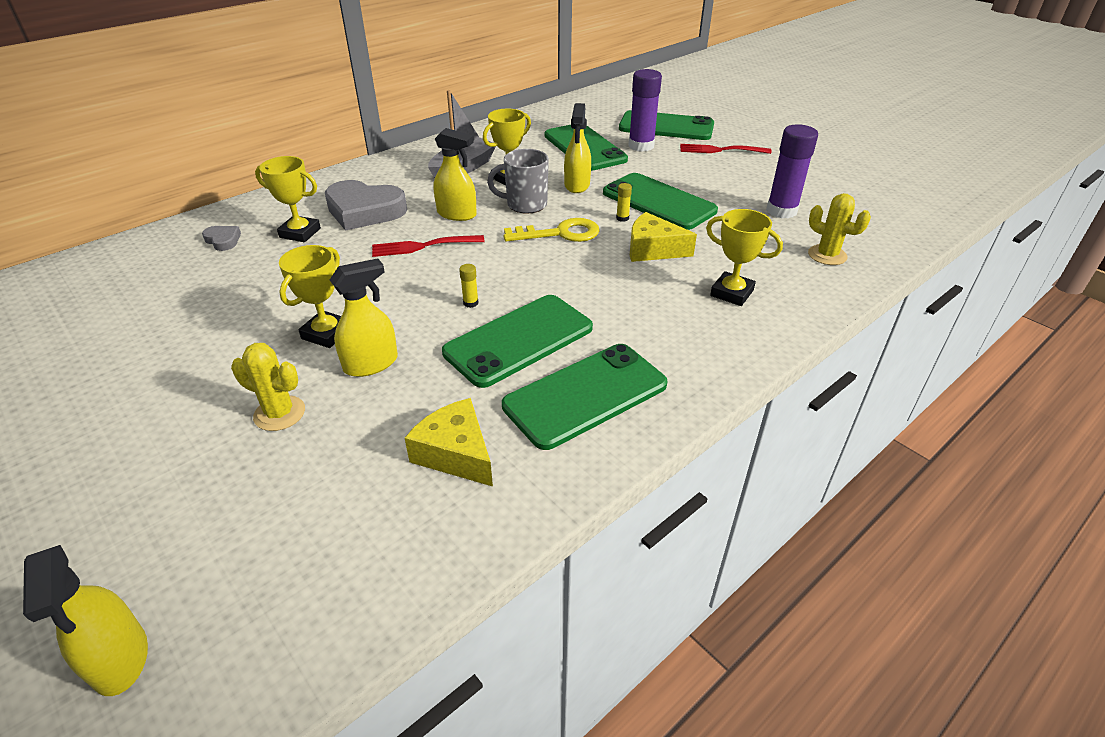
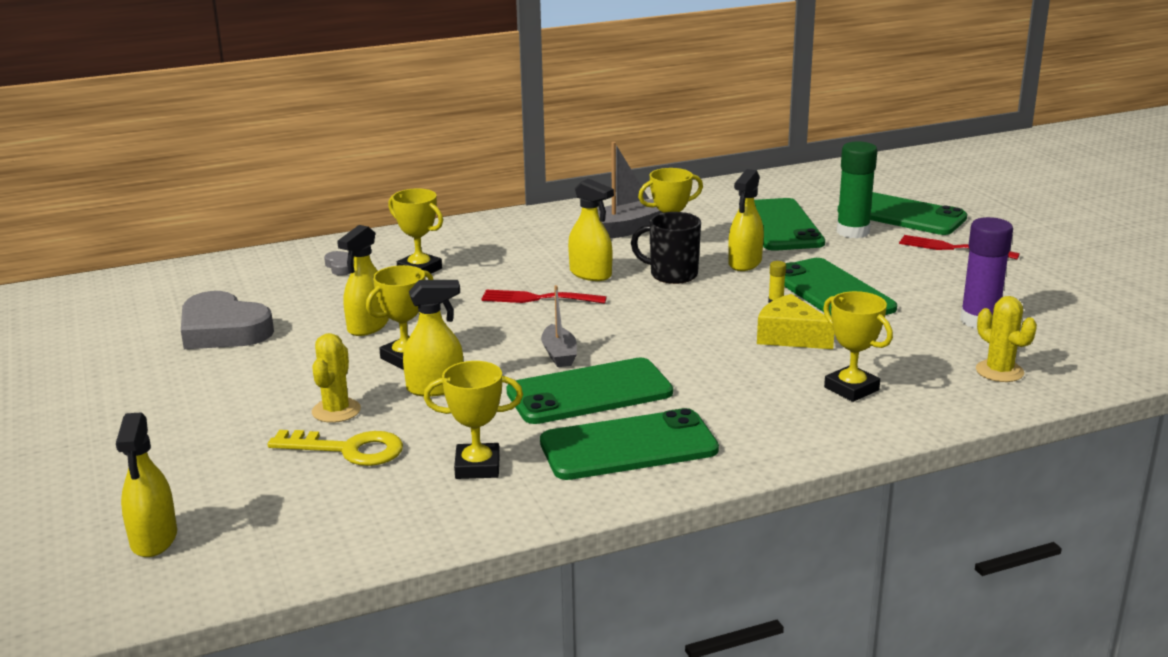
camera: 20 degrees right, 15 degrees down
yellow cactus [231,343,305,431] -> yellow cactus turned 60 degrees clockwise [312,333,361,423]
grey heart [325,180,407,231] -> grey heart moved to [181,291,274,349]
yellow cheese [405,398,493,487] -> yellow trophy [424,361,523,479]
yellow glue stick [459,264,479,308] -> grey boat [541,285,577,367]
grey mug [487,149,549,214] -> black mug [631,212,701,284]
yellow key [504,218,600,242] -> yellow key moved to [267,430,403,466]
purple glue stick [628,69,662,152] -> green glue stick [837,141,877,238]
none -> yellow spray bottle [337,225,389,336]

